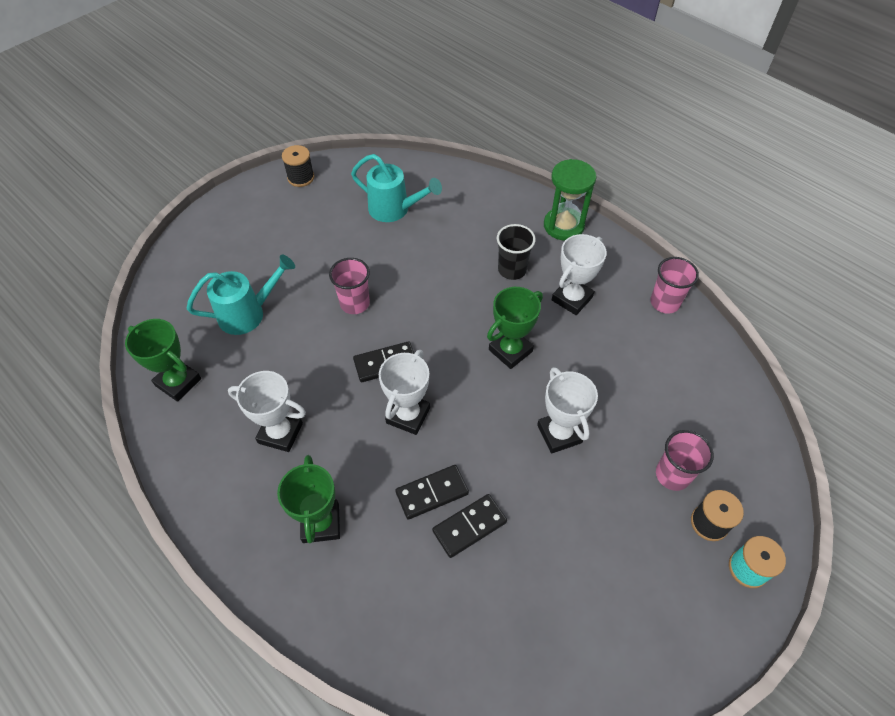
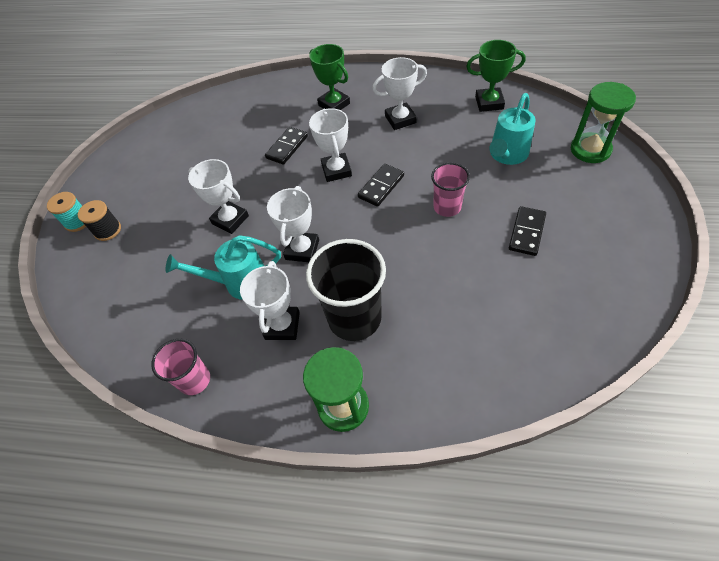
camera: 150 degrees right, 0 degrees up
black spool [282,145,314,187] -> none
turquoise watering can [351,154,442,222] -> turquoise watering can moved to [166,235,281,300]
black domino [432,494,507,558] -> black domino moved to [509,206,546,256]
green trophy [487,287,543,369] -> white trophy [267,186,319,262]
black cup [497,224,536,280] -> black cup [306,239,386,341], size x1.72
pink cup [656,430,714,491] -> none
none -> green hourglass [571,82,636,163]

